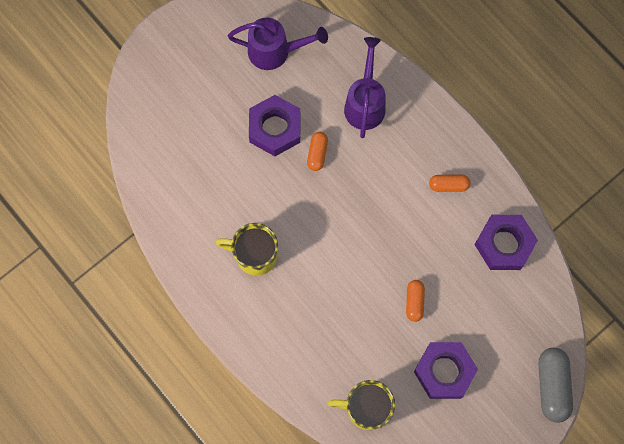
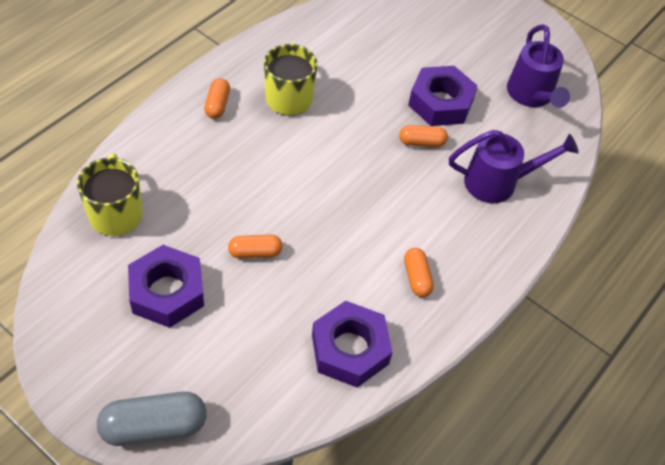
camera: 75 degrees right, 20 degrees down
none -> orange capsule [204,78,230,119]

